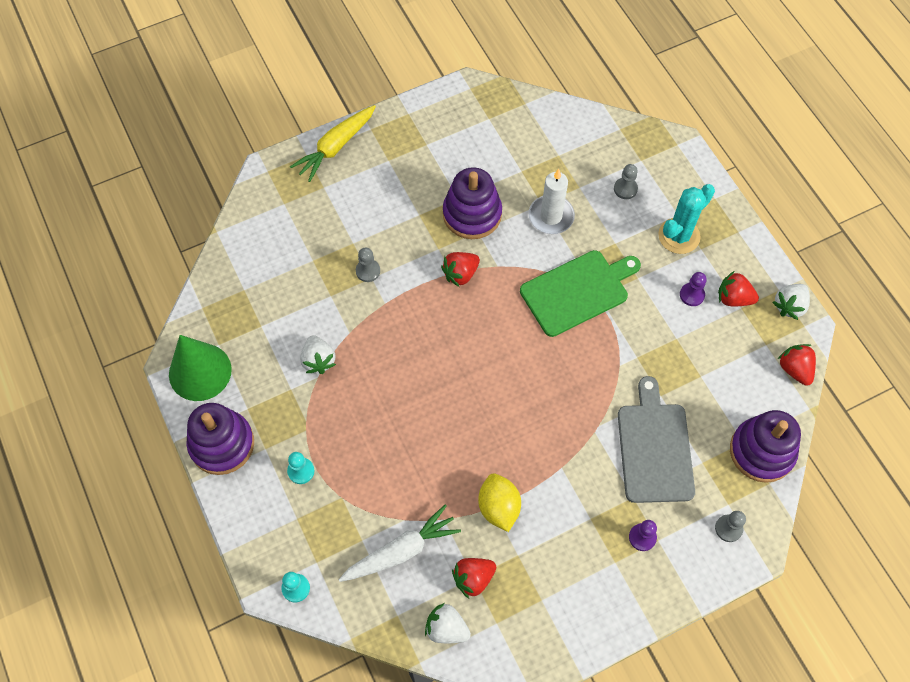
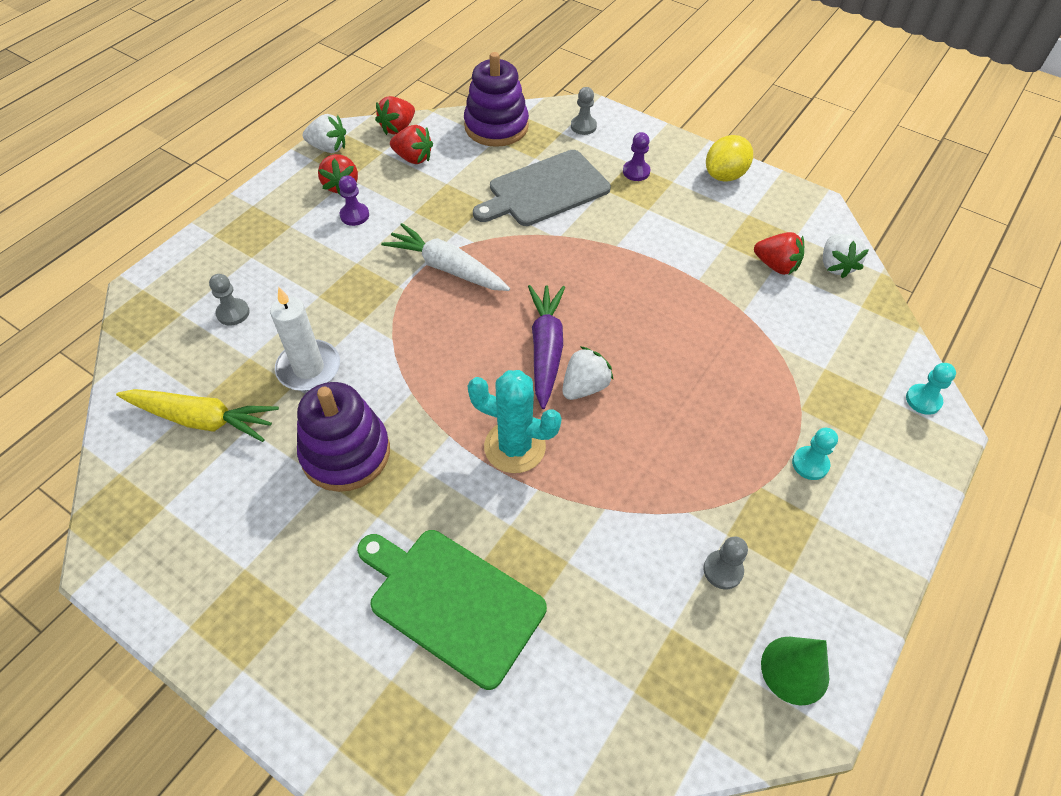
camera: 120 degrees left, 10 degrees down
green cone [169,335,232,401] -> green cone [761,637,829,706], size x0.66
purple stacking toy [186,403,254,475] -> none
yellow carrot [290,105,376,182] -> yellow carrot moved to [116,389,279,442]
white strawberry [300,335,336,374] -> white strawberry moved to [562,346,613,400]
white carrot [338,505,461,582] -> white carrot moved to [381,223,510,291]
grey pawn [356,248,380,282] -> grey pawn moved to [703,537,748,589]
red strawberry [441,252,480,287] -> red strawberry moved to [390,125,433,164]
yellow lemon [478,473,521,532] -> yellow lemon moved to [706,135,753,182]
green cutting board [520,250,641,337] -> green cutting board moved to [357,530,547,690]
turquoise cactus [658,184,715,254] -> turquoise cactus moved to [468,370,562,473]
none -> purple carrot [528,285,565,409]

